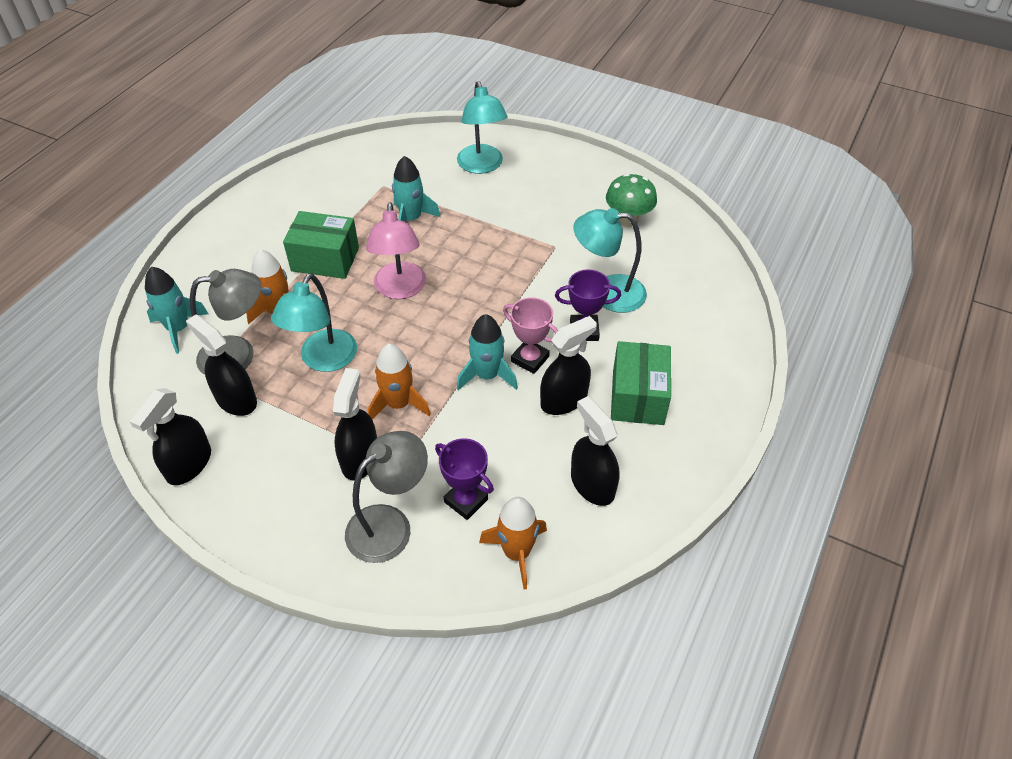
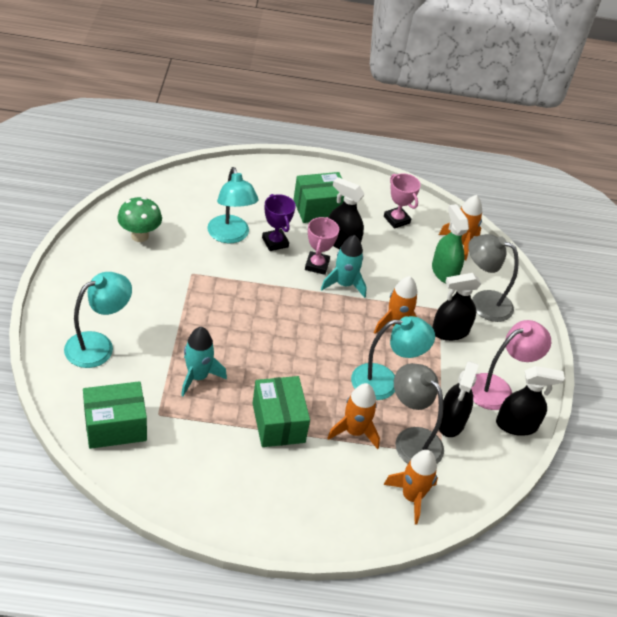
camera: 120 degrees left, 5 degrees down
turquoise rocket [145,267,209,354] -> orange rocket [383,450,438,524]
pink lamp [366,202,426,299] -> pink lamp moved to [471,320,551,410]
purple trophy [435,438,494,520] -> green spray bottle [432,204,469,283]
black spray bottle [571,396,619,506] -> pink trophy [384,173,421,229]
none -> green box [83,381,147,449]

